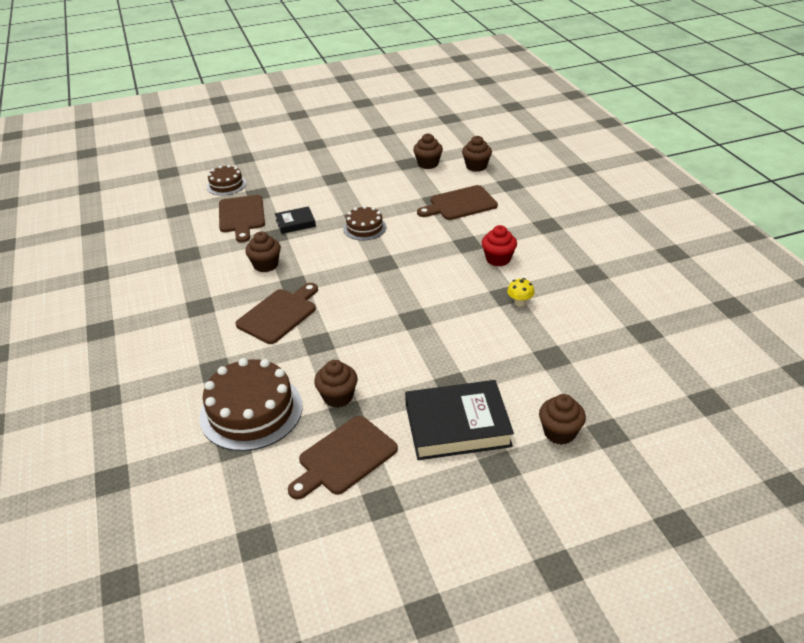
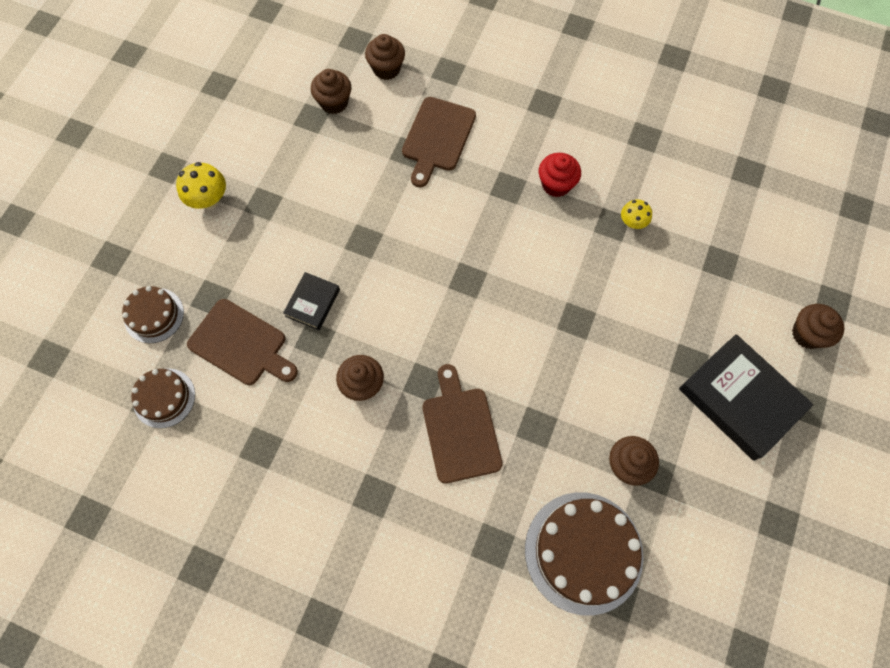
camera: 50 degrees left, 30 degrees up
brown cutting board [288,416,398,499] -> none
brown cake [343,206,386,240] -> brown cake moved to [131,368,195,428]
black book [405,380,514,460] -> black book turned 75 degrees counterclockwise [679,334,813,461]
none -> yellow mushroom [176,162,226,209]

